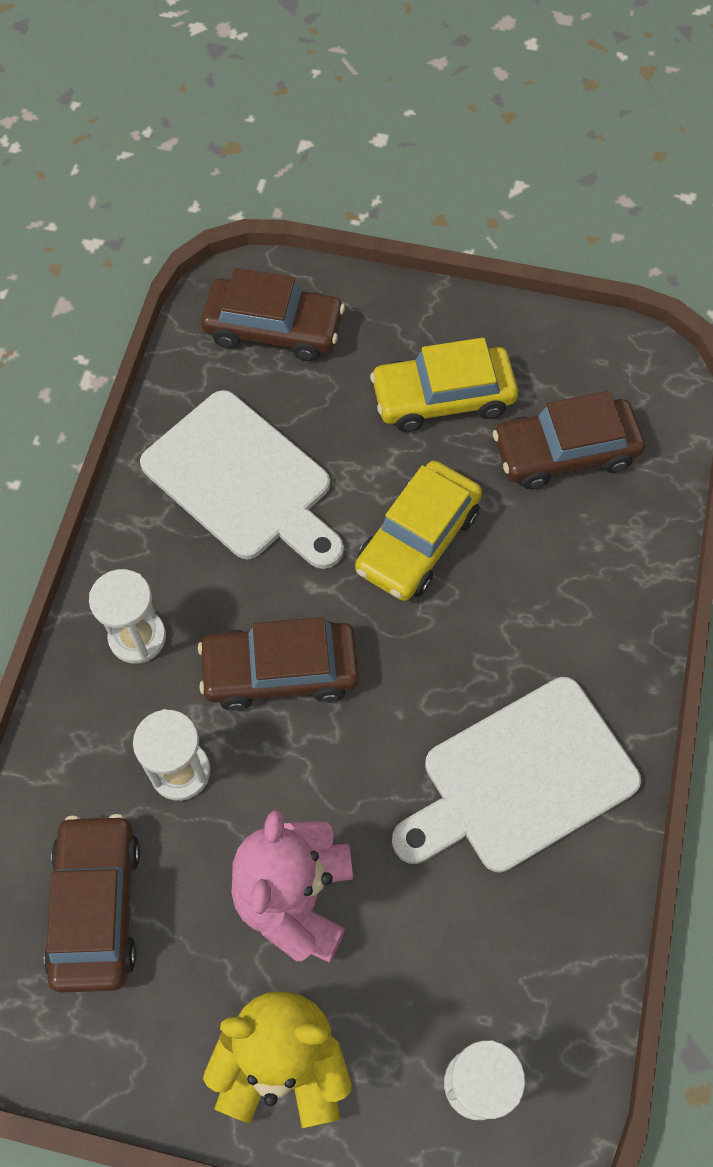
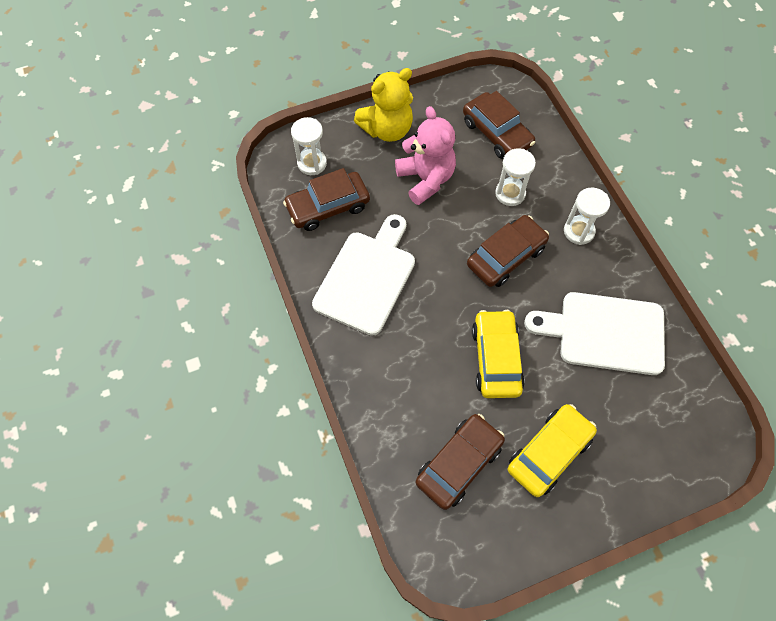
camera: 145 degrees right, 0 degrees up
brown car [201,268,345,361] -> brown car moved to [283,168,370,231]

